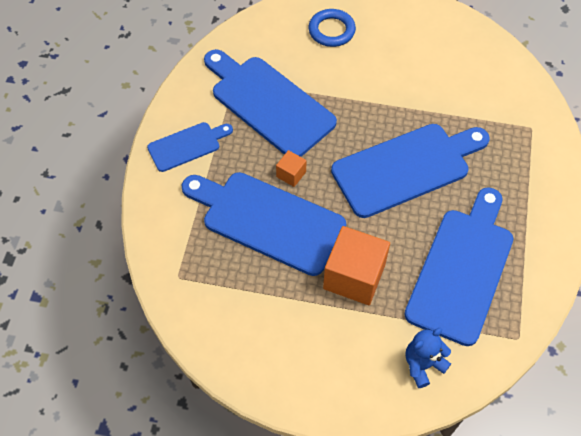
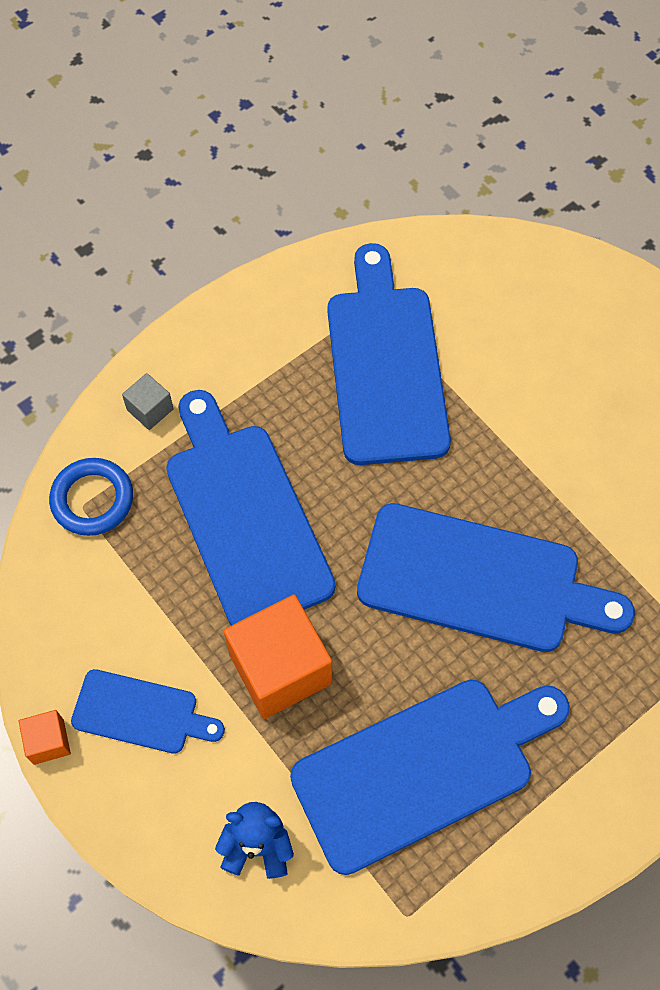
camera: 40 degrees right, 5 degrees up
blue cutting board [147,122,233,172] -> blue cutting board moved to [71,669,225,754]
orange cube [276,150,307,187] -> orange cube moved to [19,710,71,765]
blue ring [309,9,356,47] -> blue ring moved to [49,458,133,536]
none -> grey cube [122,373,174,430]

